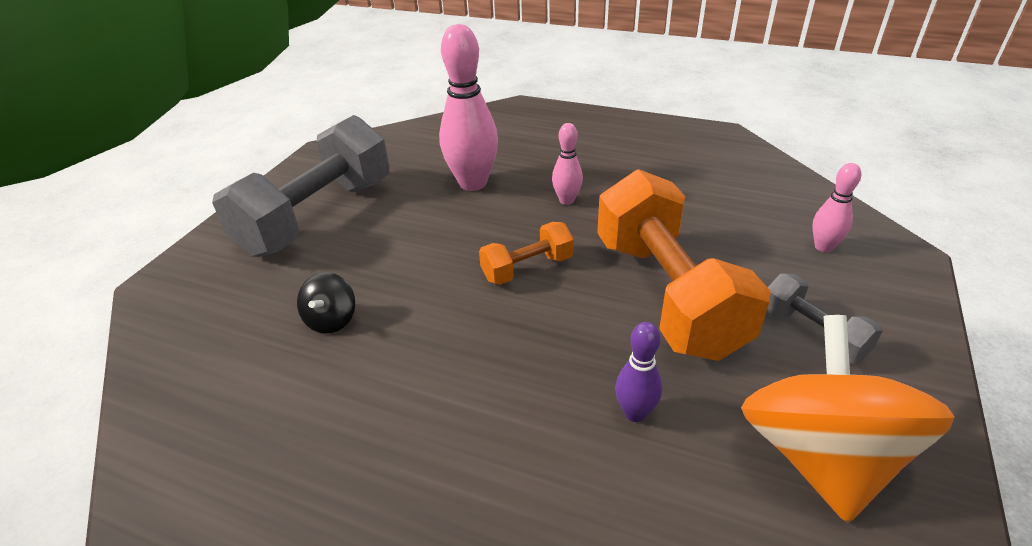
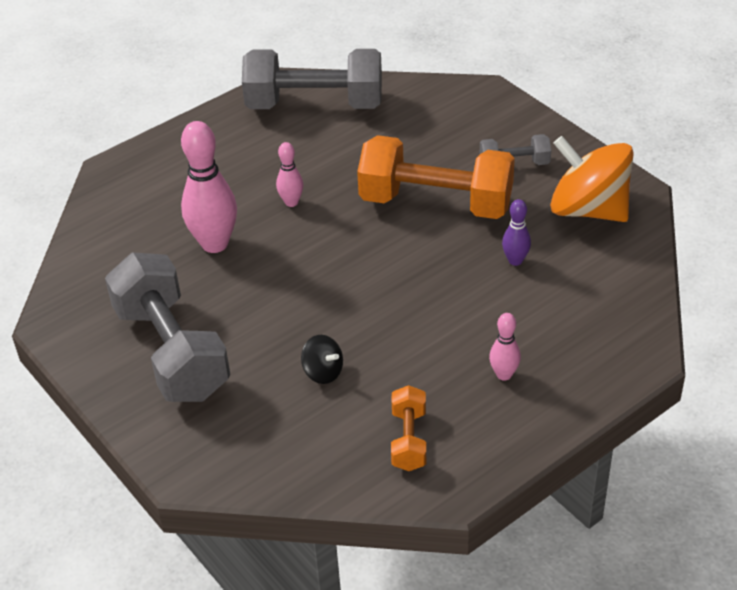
camera: 60 degrees left, 5 degrees up
orange dumbbell [479,222,574,285] -> orange dumbbell moved to [391,385,426,471]
pink bowling pin [812,163,861,252] -> pink bowling pin moved to [489,313,521,381]
none -> grey dumbbell [242,49,382,109]

